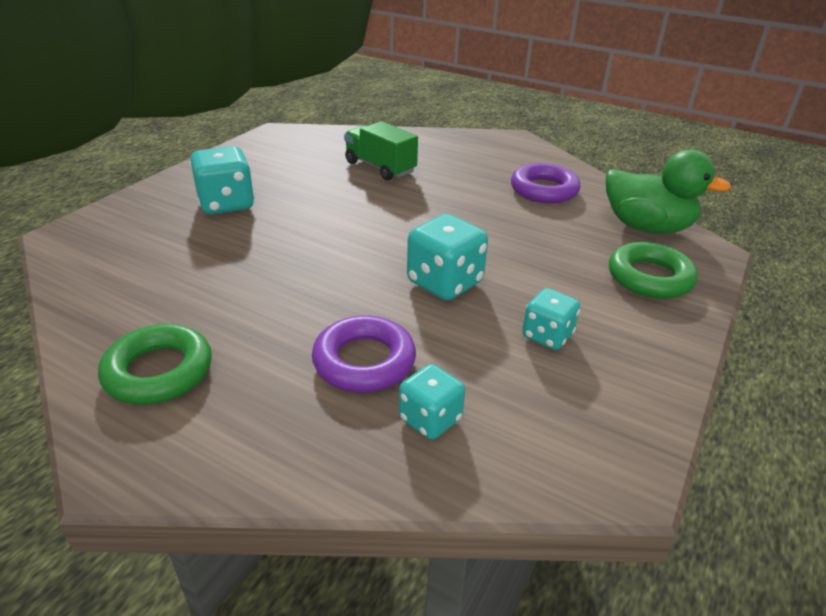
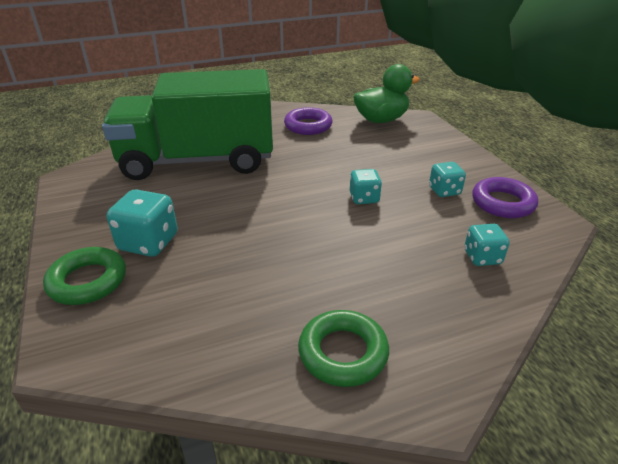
camera: 50 degrees left, 0 degrees up
purple ring [312,315,416,392] -> purple ring moved to [472,177,538,218]
green truck [344,121,418,181] -> green truck [102,69,273,180], size x2.35
turquoise dice [407,214,488,300] -> turquoise dice [350,169,382,204], size x0.63
green ring [609,242,698,299] -> green ring moved to [43,247,126,305]

